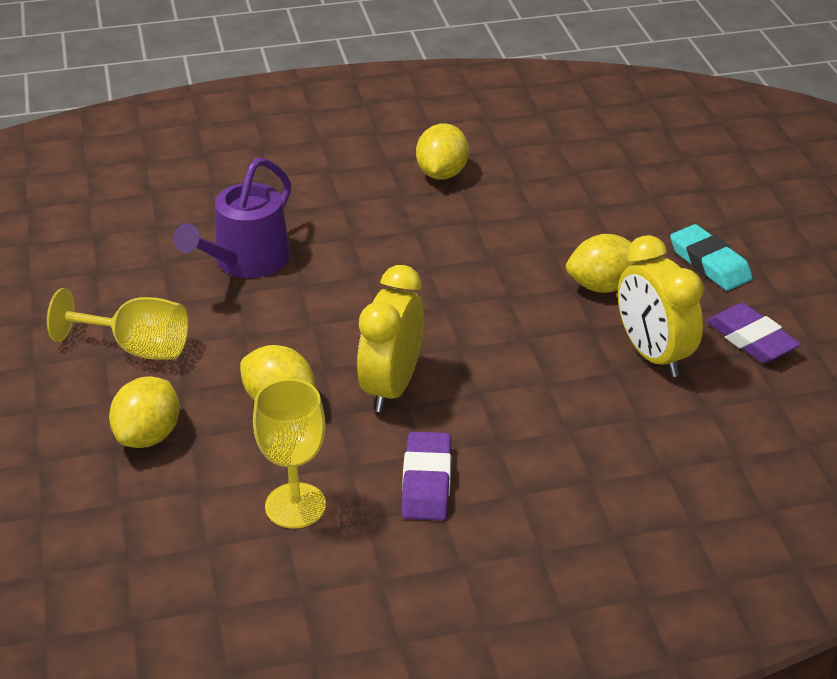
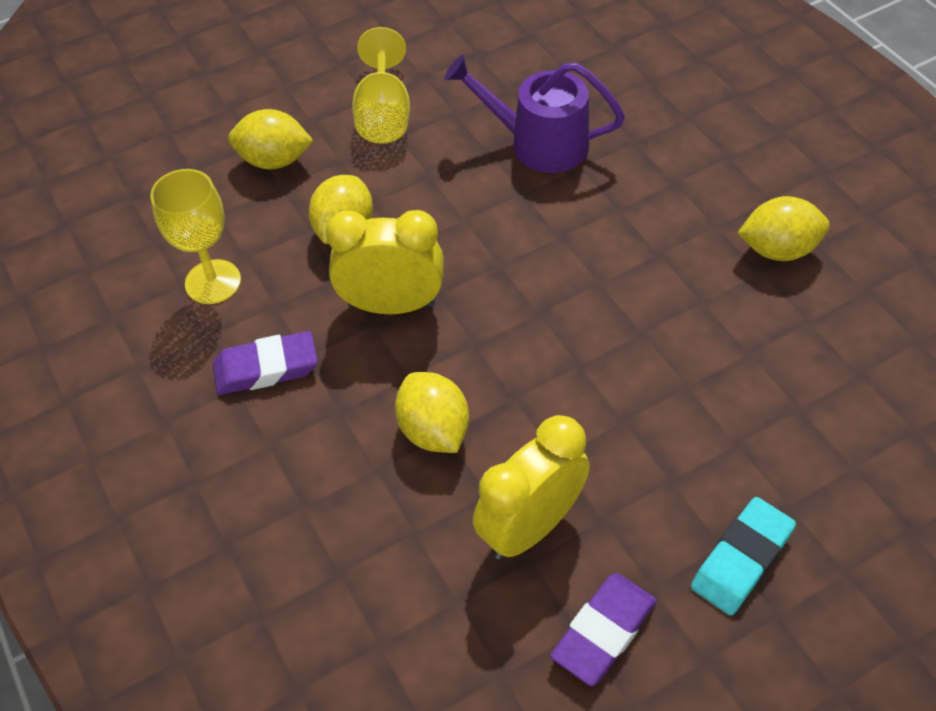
camera: 75 degrees right, 15 degrees up
yellow lemon [566,234,646,293] -> yellow lemon moved to [395,372,469,453]

